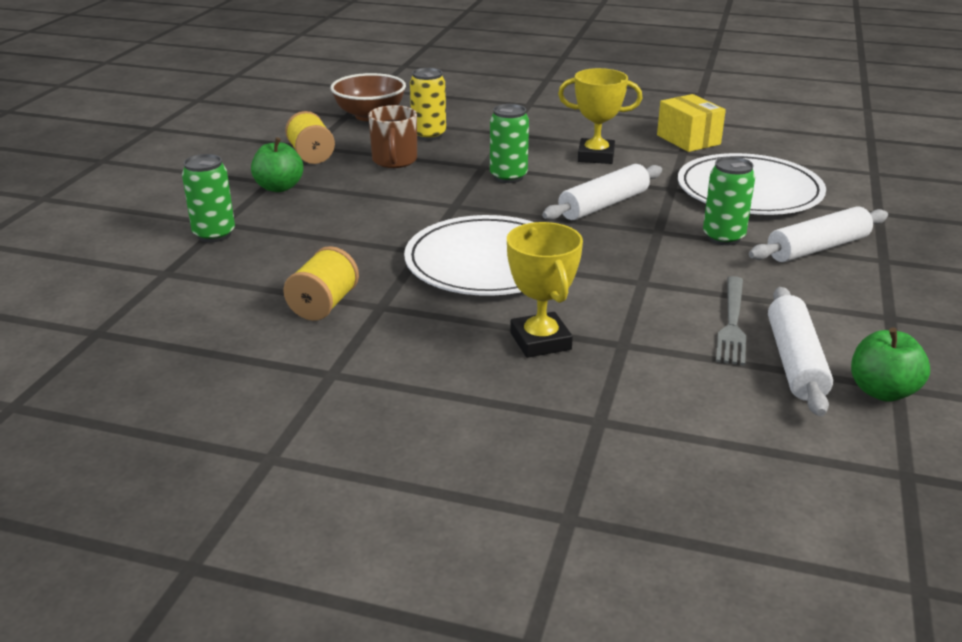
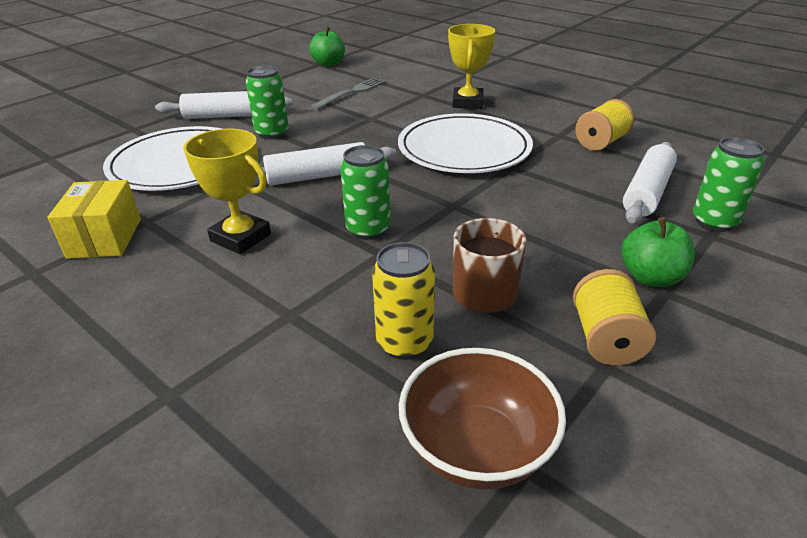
camera: 155 degrees left, 5 degrees up
white rolling pin [768,287,833,416] -> white rolling pin moved to [623,142,677,223]

